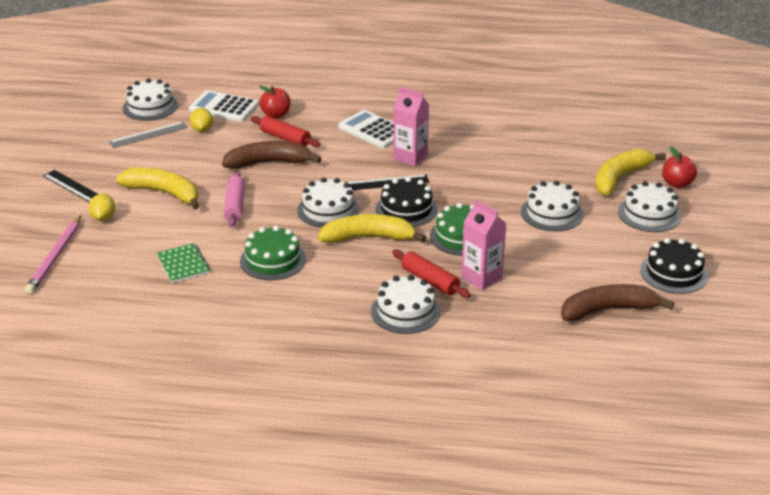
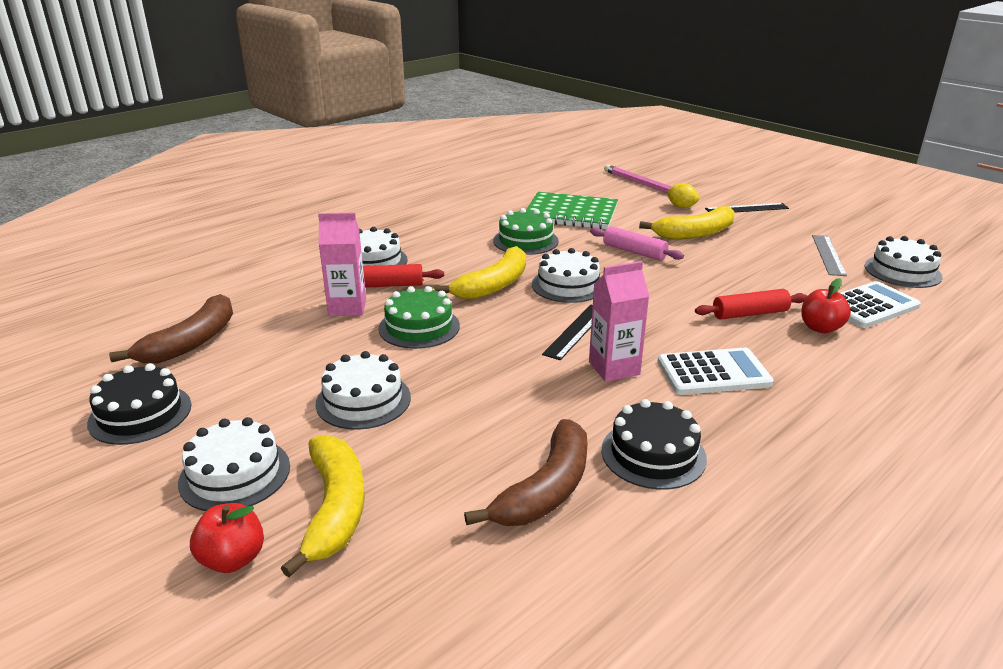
camera: 130 degrees right, 5 degrees down
green notebook [156,243,210,283] -> green notebook [526,192,618,229], size x1.81
yellow lemon [190,108,213,132] -> none
brown banana [222,141,321,169] -> brown banana moved to [464,419,588,526]
black cake [375,177,438,227] -> black cake moved to [601,399,707,490]

